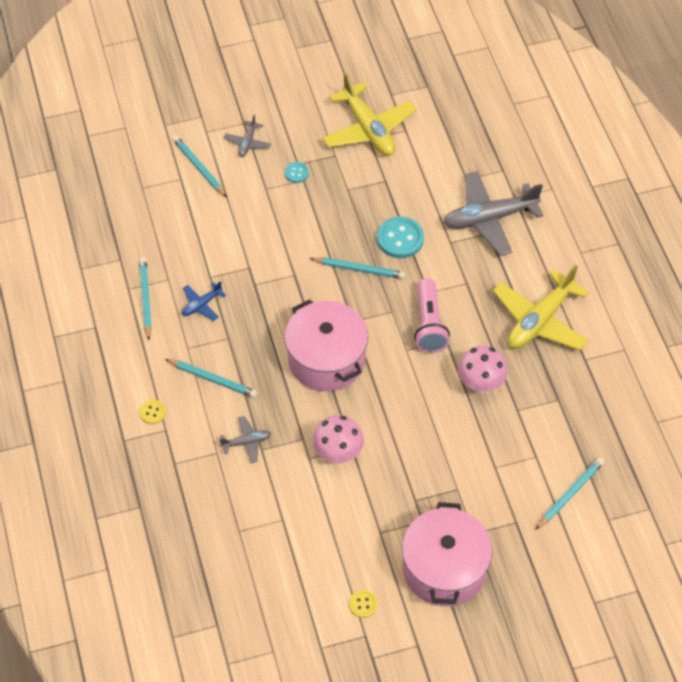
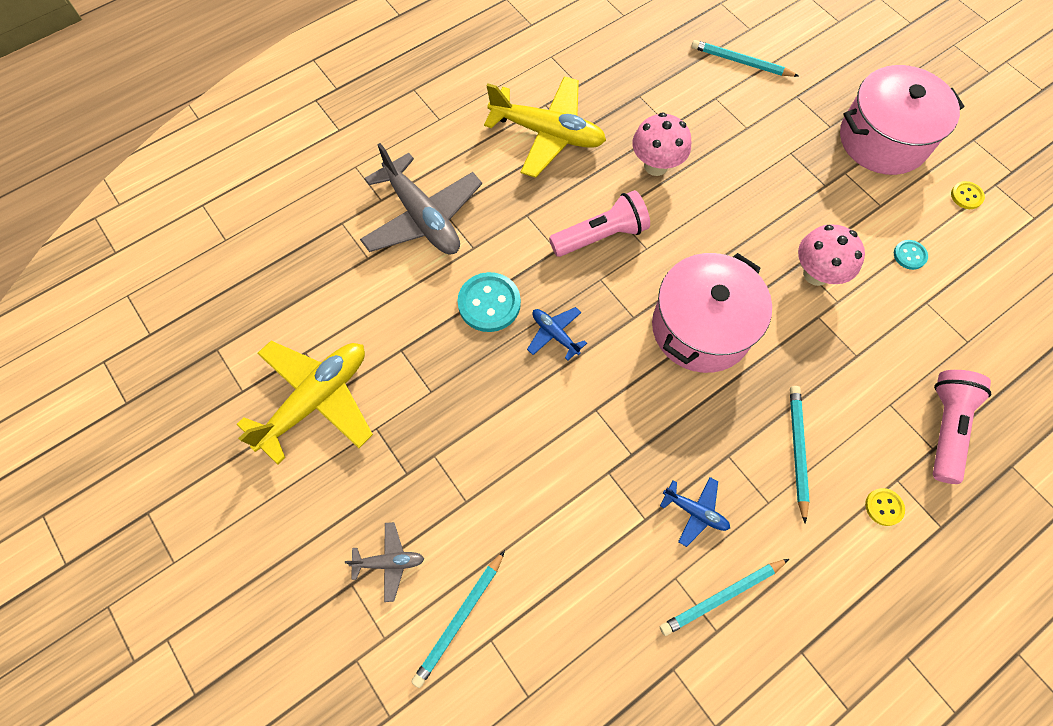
camera: 110 degrees left, 10 degrees up
grey plane [219,416,271,463] -> none
turquoise button [285,162,309,183] -> turquoise button moved to [894,240,928,270]
turquoise pencil [309,257,405,279] -> blue plane [527,307,587,361]
none -> pink flashlight [933,370,991,484]

